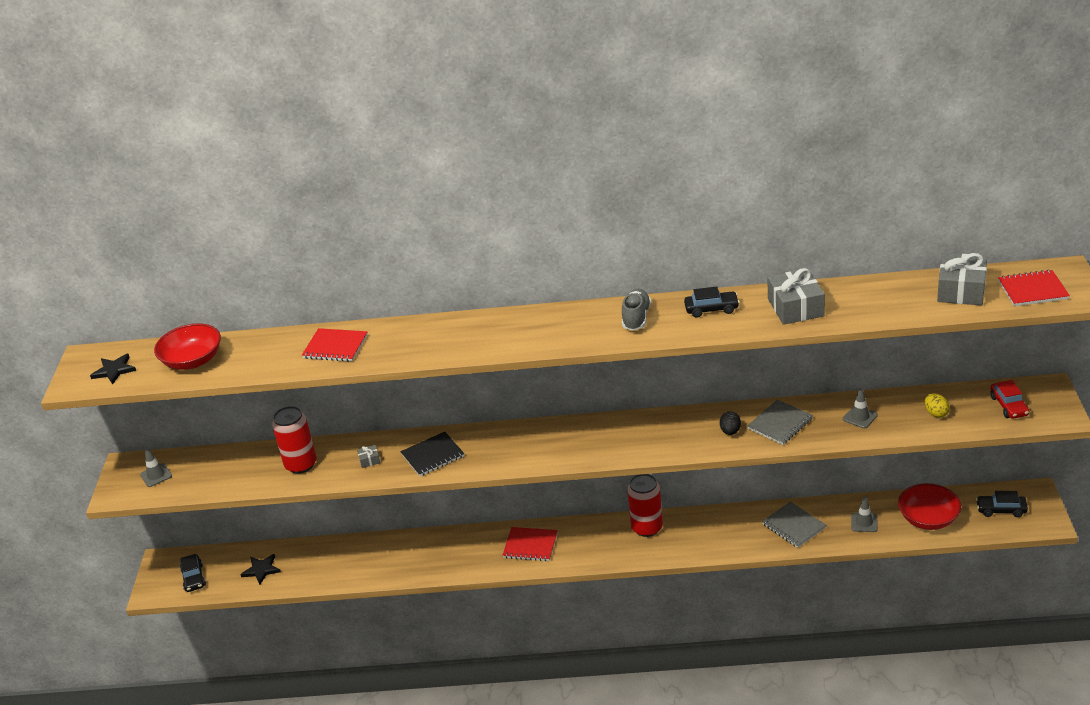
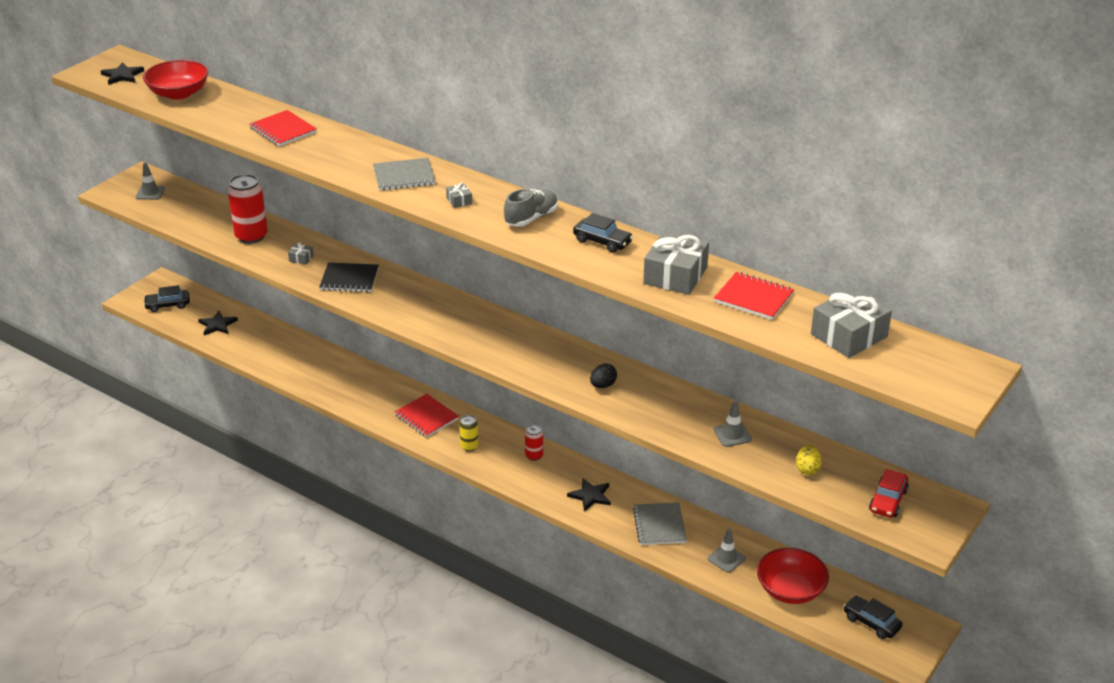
camera: 30 degrees right, 0 degrees up
black car [180,554,206,592] -> black car turned 60 degrees clockwise [143,285,190,312]
red can [627,474,663,537] -> red can [525,424,543,461], size x0.53
grey notebook [747,399,813,445] -> grey notebook moved to [373,158,435,191]
red notebook [998,270,1070,306] -> red notebook moved to [714,272,794,320]
none -> grey gift [446,183,472,208]
none -> yellow can [459,415,478,451]
none -> black star [567,478,611,512]

